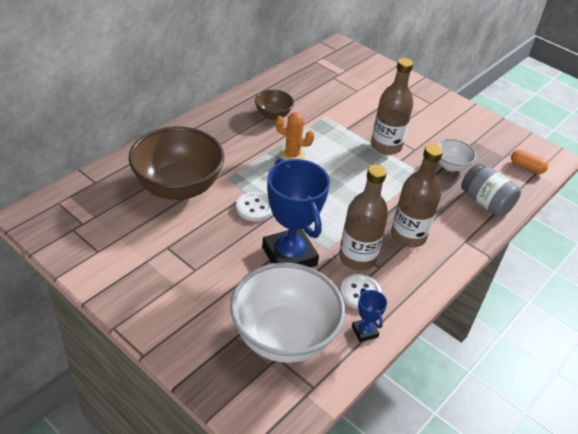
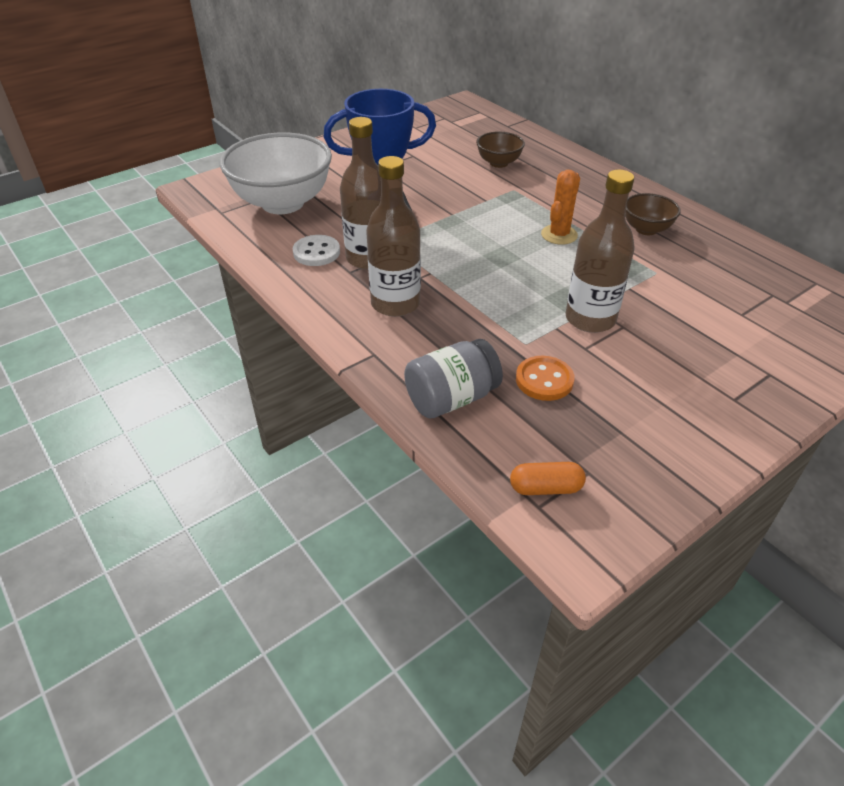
camera: 105 degrees right, 0 degrees up
brown bowl [129,126,224,200] -> brown bowl [476,131,525,168], size x0.49
white button [236,192,272,221] -> none
blue trophy [352,288,387,342] -> none
white bowl [436,139,476,172] -> orange button [516,356,575,401]
orange capsule [511,150,548,174] -> orange capsule turned 45 degrees clockwise [510,462,586,495]

